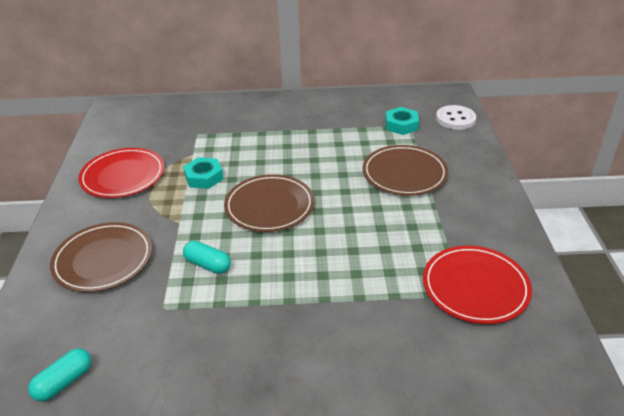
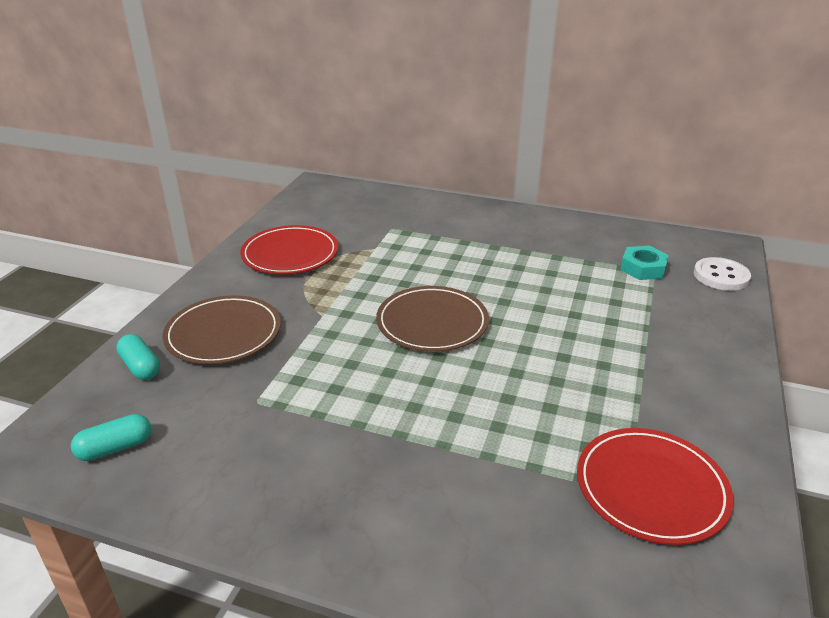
camera: 20 degrees right, 5 degrees down
turquoise nut [183,157,224,189] -> none
turquoise capsule [183,241,231,274] -> turquoise capsule moved to [116,334,160,380]
brown plate [363,145,448,196] -> none

